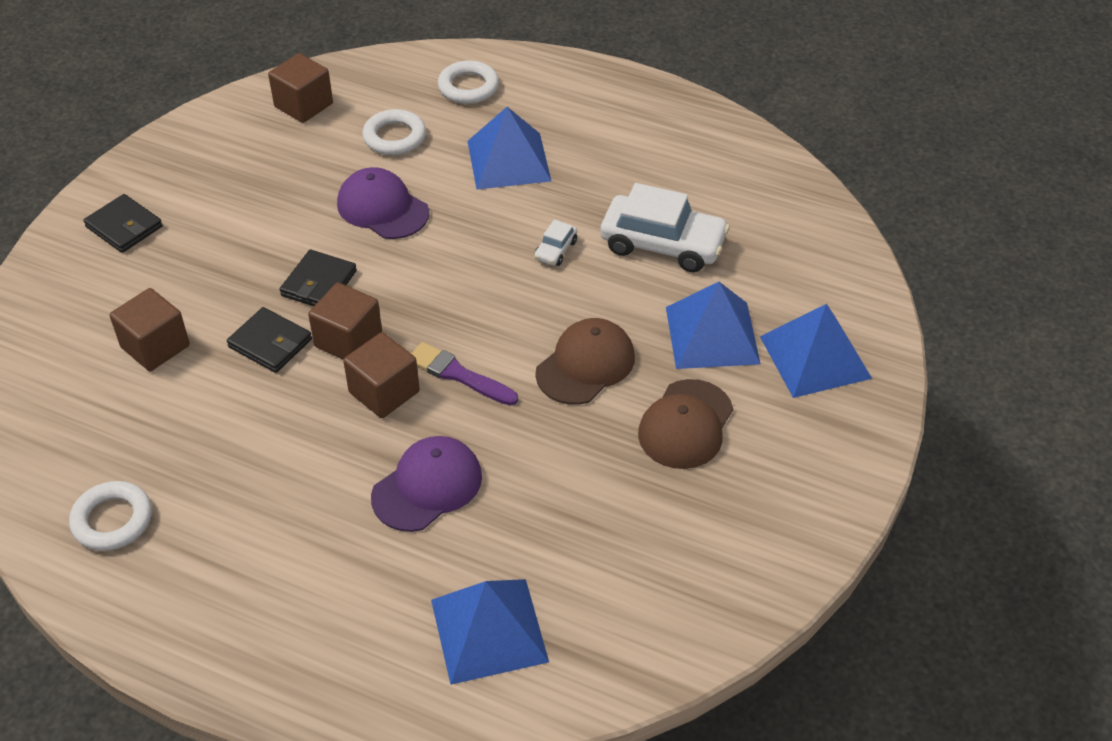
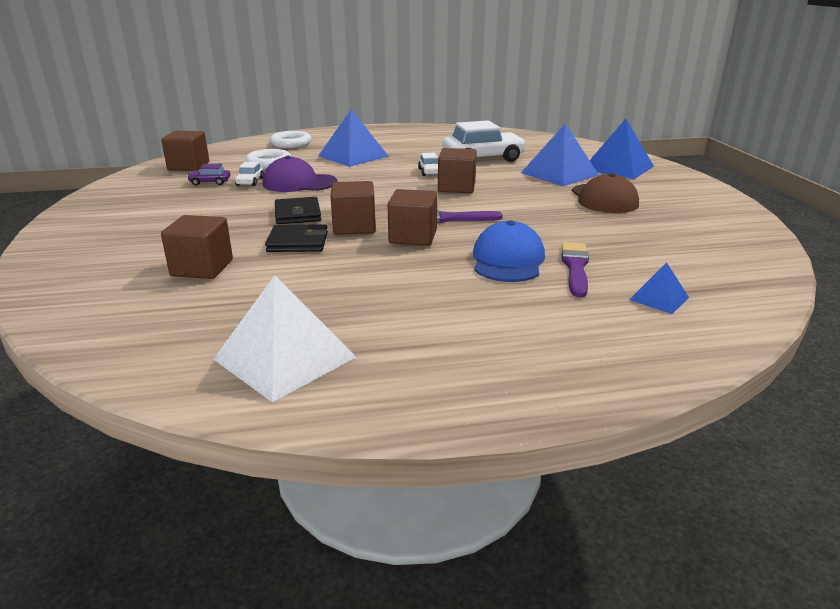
camera: 35 degrees left, 20 degrees down
white ring [69,481,152,551] -> white pyramid [213,275,356,402]
black wallet [83,194,163,253] -> none
purple cap [371,436,482,532] -> blue cap [473,220,545,282]
blue pyramid [431,579,549,685] -> blue pyramid [629,262,689,314], size x0.51
brown cap [536,318,635,405] -> none
none -> purple car [187,164,230,186]
none -> white car [235,162,264,186]
none -> brown cube [438,148,477,193]
none -> purple brush [562,242,589,297]

